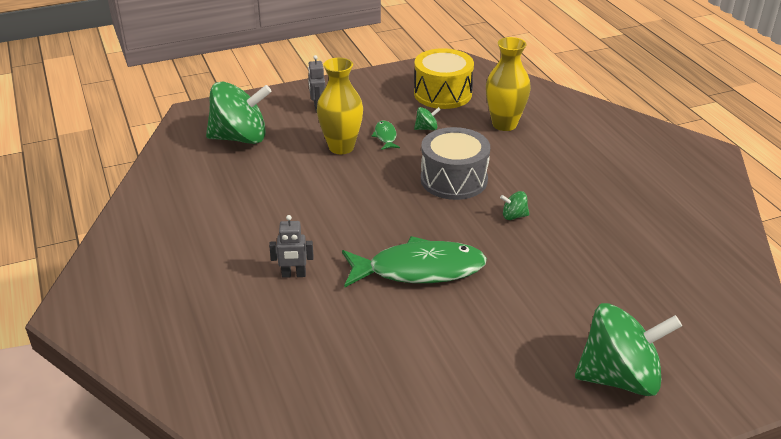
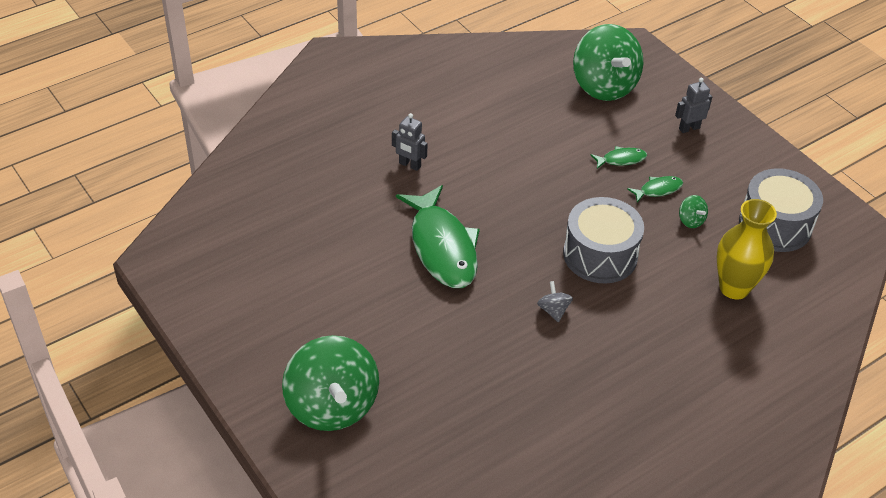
camera: 75 degrees right, 10 degrees up
grey robot [269,215,314,278] -> grey robot turned 45 degrees counterclockwise [392,113,428,171]
yellow vase [317,58,363,154] -> green fish [591,146,647,169]
yellow drum [414,48,474,109] -> grey drum [739,168,823,252]
green spinning top [500,191,529,220] -> grey spinning top [537,281,573,322]

